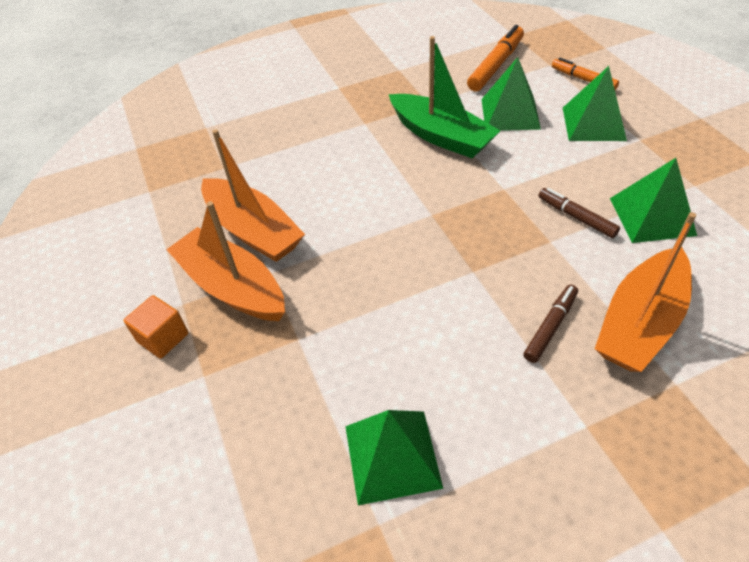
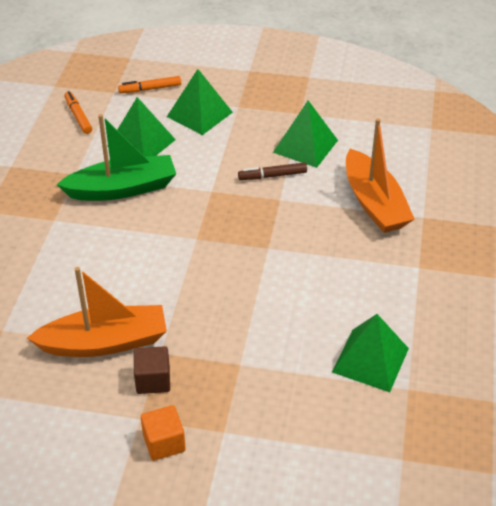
camera: 60 degrees left, 5 degrees down
orange boat [166,201,285,321] -> brown cube [134,346,170,394]
orange marker [467,25,524,92] -> orange marker [64,91,92,134], size x0.63
brown marker [523,285,578,363] -> none

